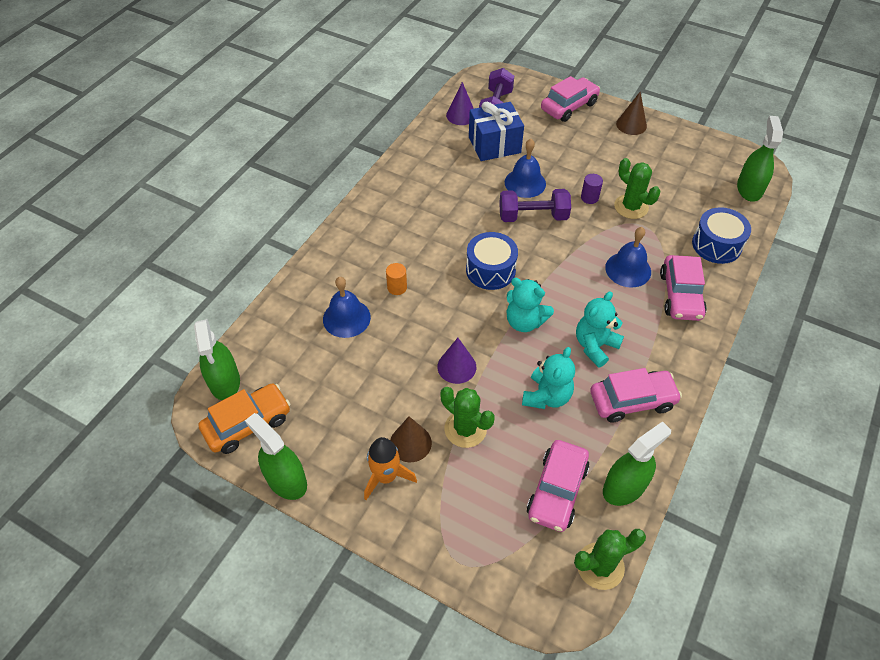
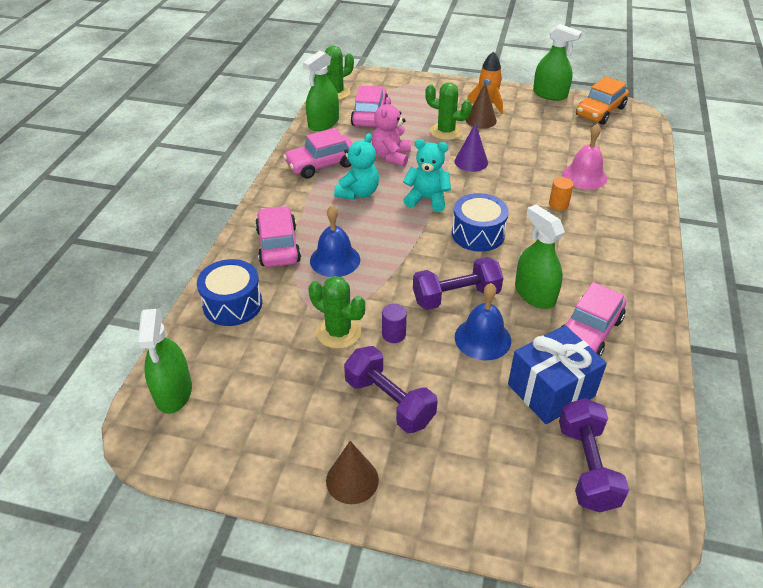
camera: 165 degrees right, 10 degrees down
green spray bottle [194,319,240,400] -> green spray bottle moved to [515,205,565,309]
blue bell [323,277,371,338] -> pink bell [562,124,607,190]
purple cone [446,82,474,125] -> none
turquoise teddy bear [522,347,575,409] -> pink teddy bear [372,97,411,167]
pink car [541,76,600,122] -> pink car moved to [561,282,626,357]
none -> purple dumbbell [344,346,438,433]

